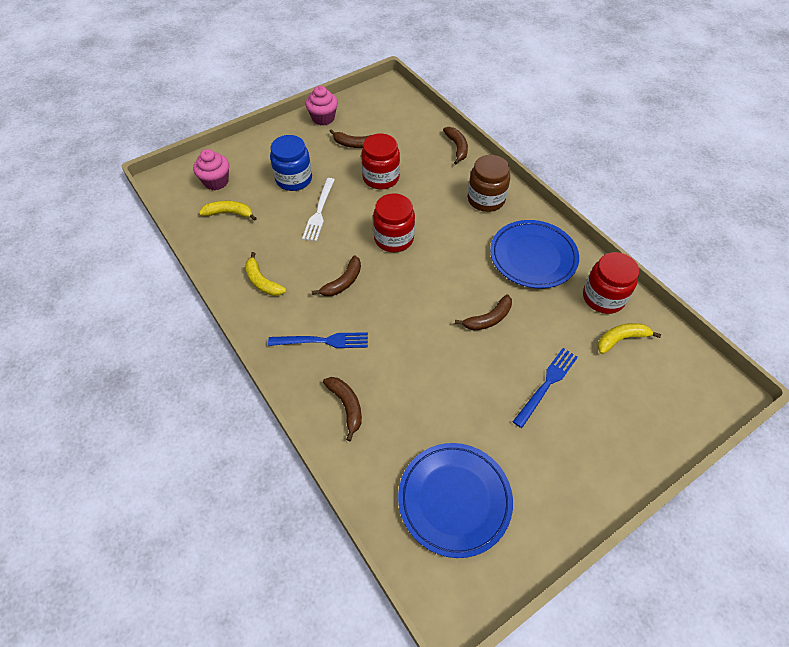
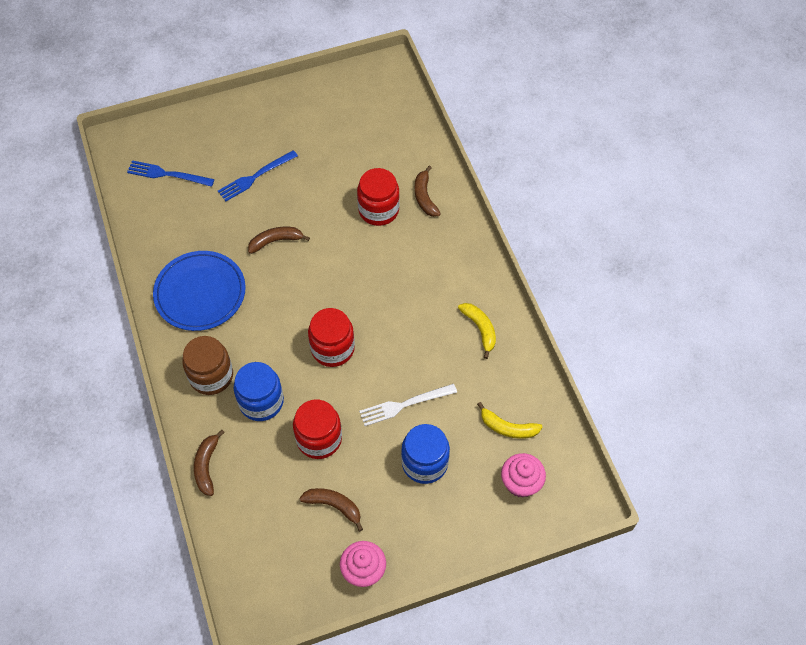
camera: 165 degrees left, 5 degrees up
blue fork [268,332,368,348] -> blue fork moved to [127,160,214,187]
white fork [302,178,335,242] -> white fork turned 135 degrees counterclockwise [359,384,457,426]
brown banana [312,256,361,296] -> none
blue plate [398,443,513,558] -> none
red jar [583,252,639,314] -> red jar moved to [357,168,400,226]
yellow banana [597,323,661,354] -> none
none -> blue jar [234,362,284,421]

